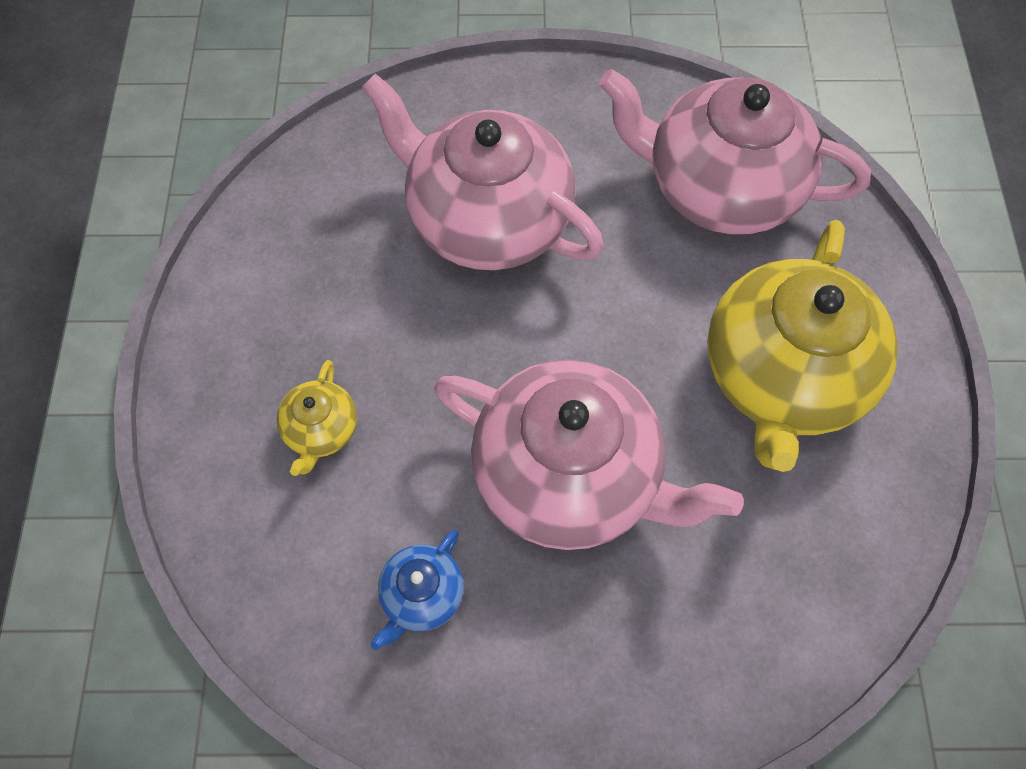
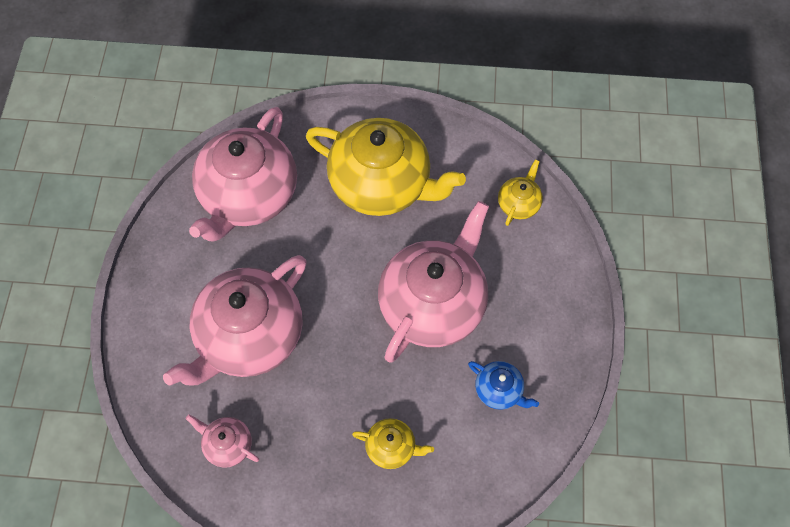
camera: 85 degrees left, 0 degrees up
none -> pink teapot [186,415,259,468]
none -> yellow teapot [498,159,543,226]

